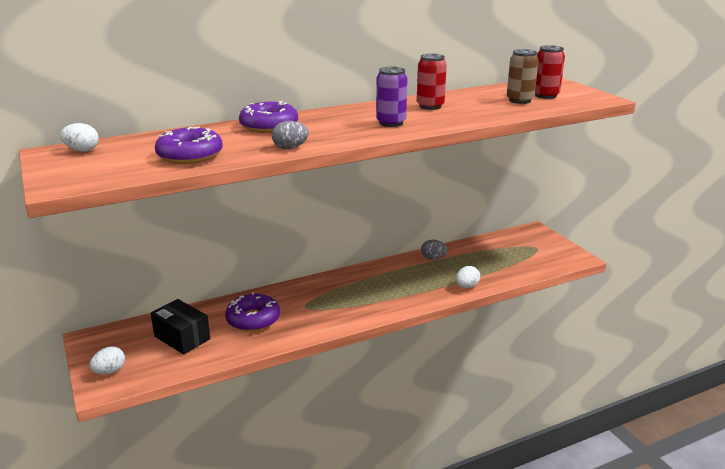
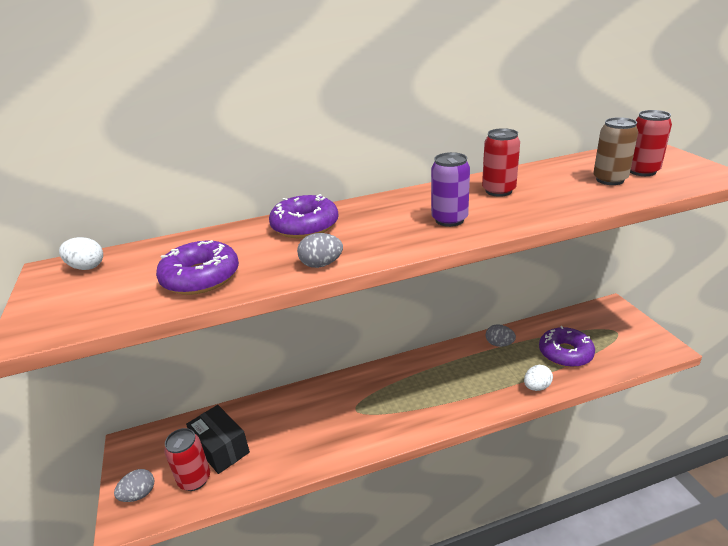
camera: 10 degrees right, 5 degrees up
white egg [89,347,125,375] -> grey egg [114,469,154,502]
purple donut [225,292,280,332] -> purple donut moved to [539,326,595,367]
none -> red can [164,428,210,491]

